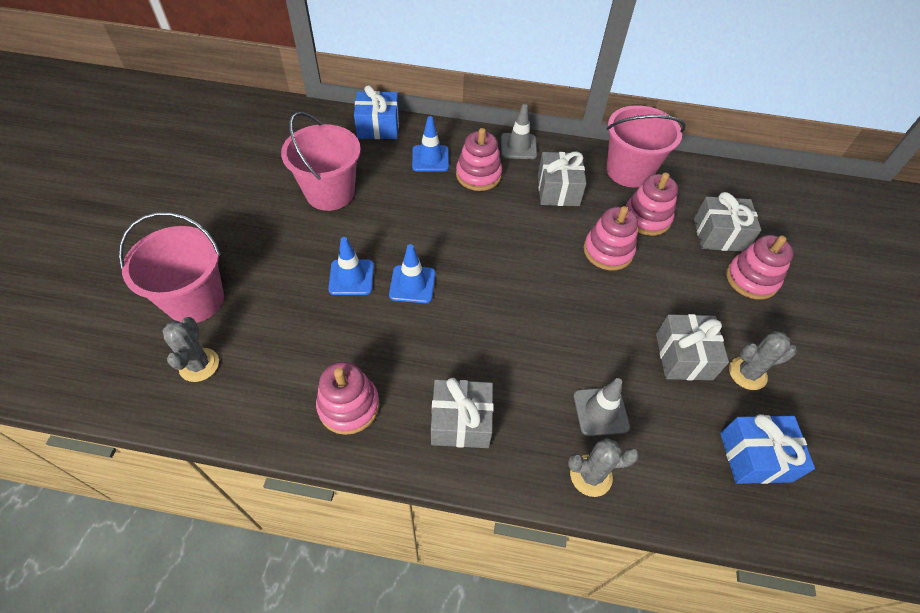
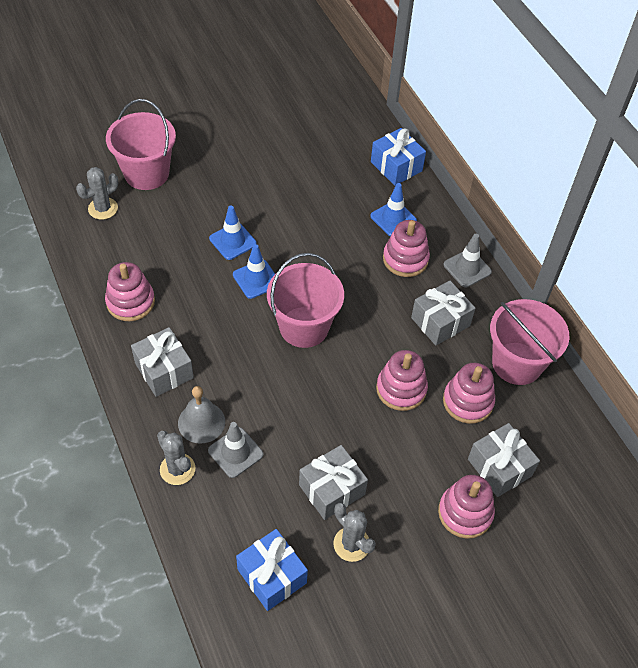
camera: 55 degrees right, 0 degrees up
pink bucket [281,112,361,211] -> pink bucket moved to [267,253,344,348]
none -> grey bell [178,386,225,444]

